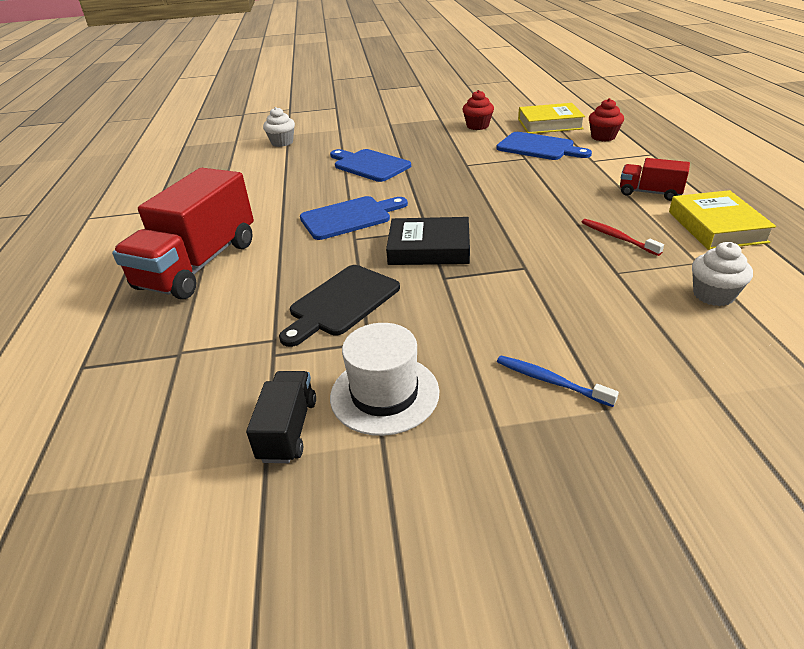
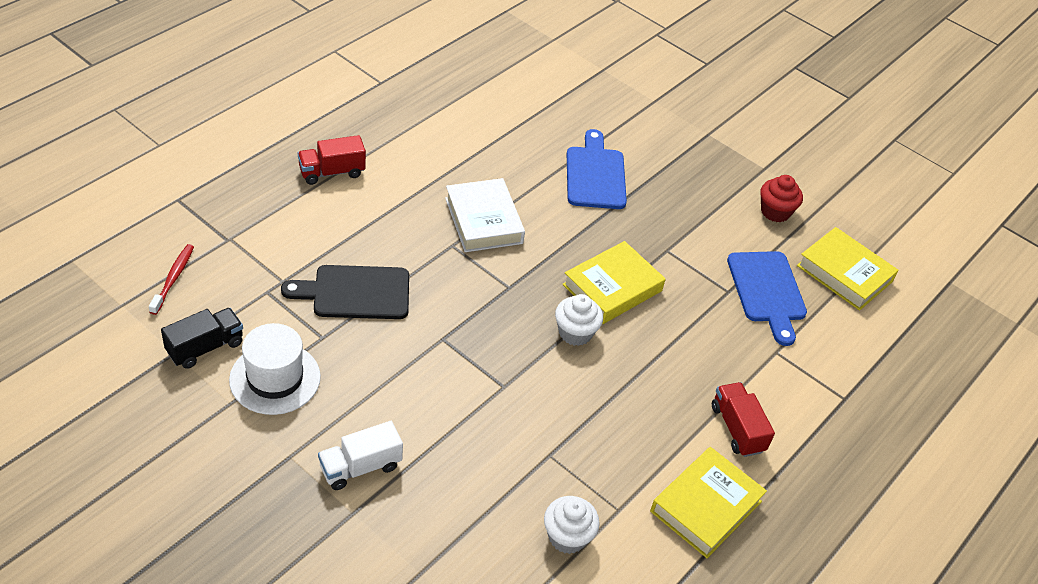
camera: 40 degrees right, 10 degrees up
red truck [112,168,254,299] -> red truck [298,135,366,185], size x0.48
white cupcake [263,107,295,147] -> white cupcake moved to [555,294,603,346]
blue cutting board [300,196,408,240] -> white book [445,178,525,252]
black book [386,217,470,265] -> none
blue toothbrush [497,356,619,407] -> white truck [318,421,403,490]
red toothbrush [582,219,664,256] -> red toothbrush moved to [149,244,194,315]
red cupcake [589,98,624,142] -> none
none -> yellow book [562,241,665,324]

